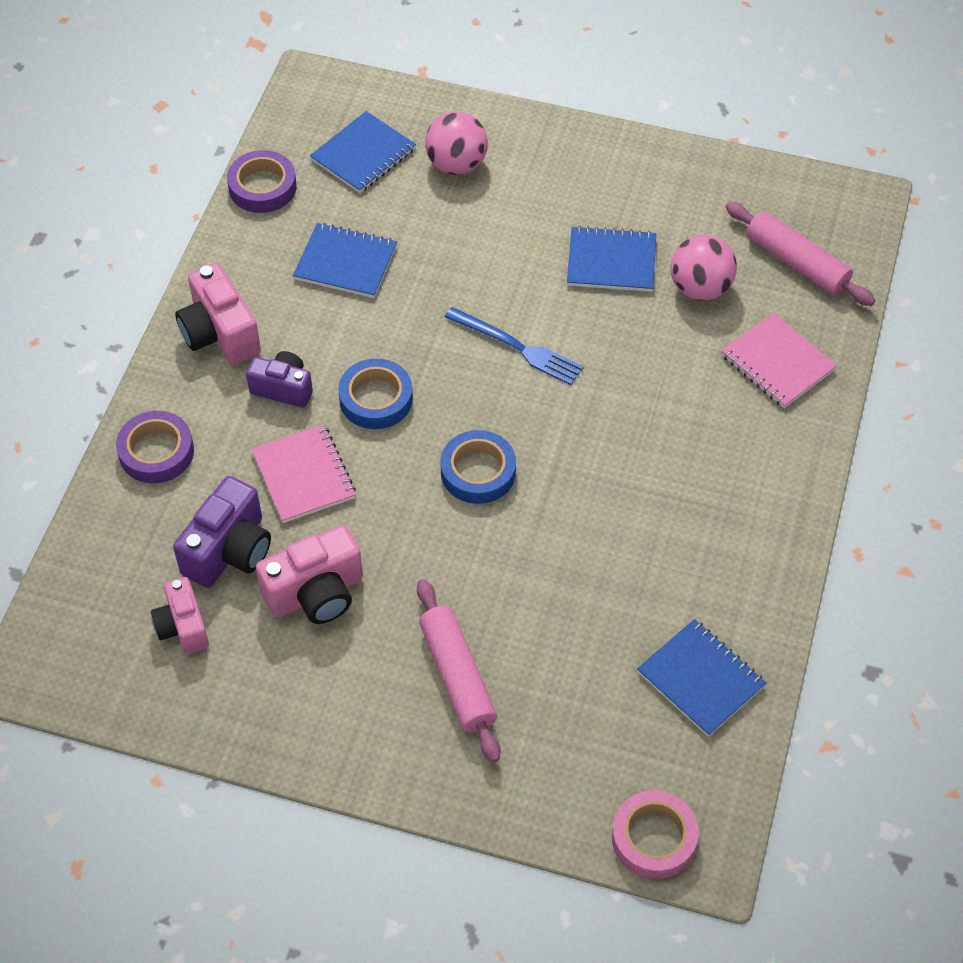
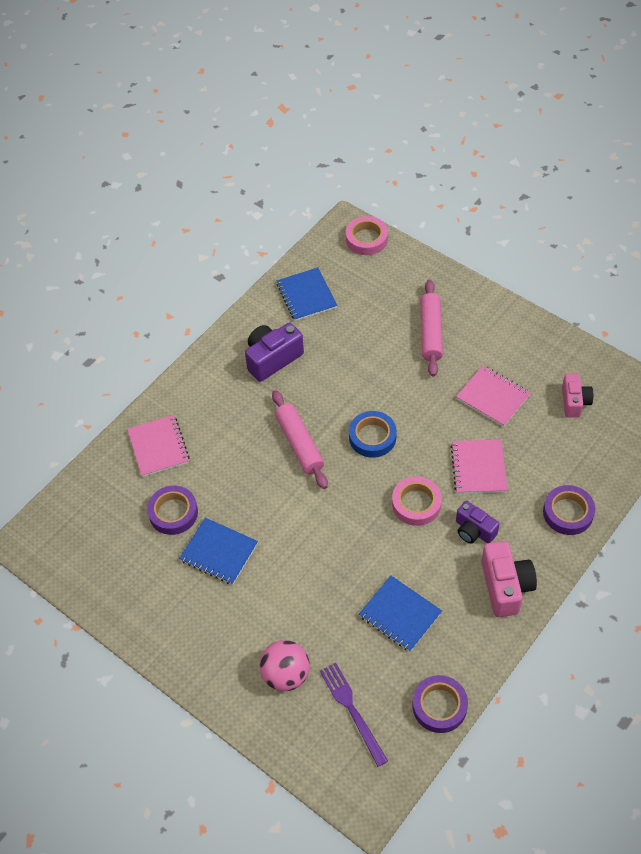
camera: 155 degrees left, 0 degrees up
purple camera [173,476,271,588] -> purple camera moved to [245,323,304,382]
pink camera [256,525,363,624] -> pink notebook [456,366,531,427]
blue notebook [310,111,416,193] -> purple fork [320,662,388,767]
blue tape [338,359,413,429] -> pink tape [392,476,442,526]
blue fork [445,307,584,385] -> none
pink ball [671,234,737,301] -> purple tape [147,486,198,535]
pink rolling pin [726,202,875,306] -> pink rolling pin moved to [272,390,328,489]

